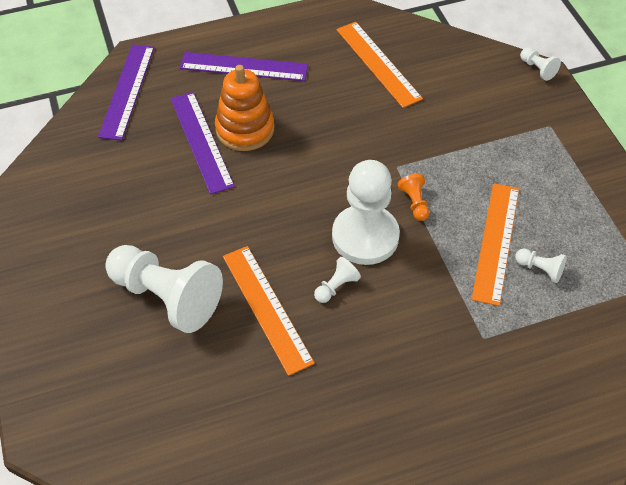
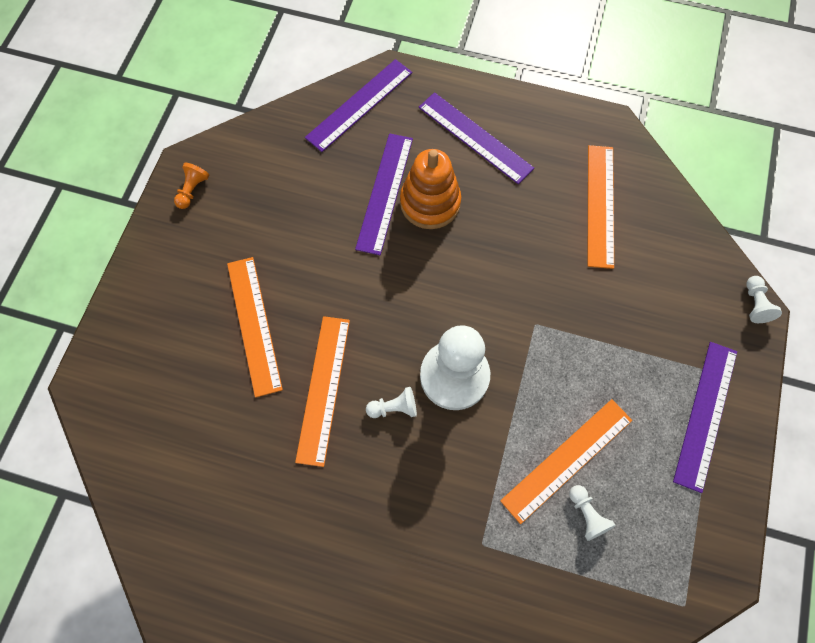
camera: 35 degrees right, 15 degrees up
white pawn [105,245,223,333] -> orange ruler [227,257,283,398]
orange pawn [398,174,429,221] -> orange pawn moved to [174,162,209,209]
none -> purple ruler [673,342,737,493]

